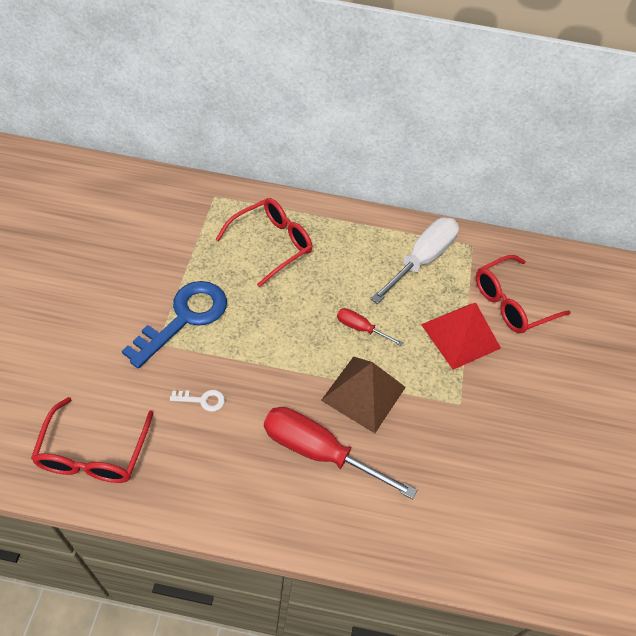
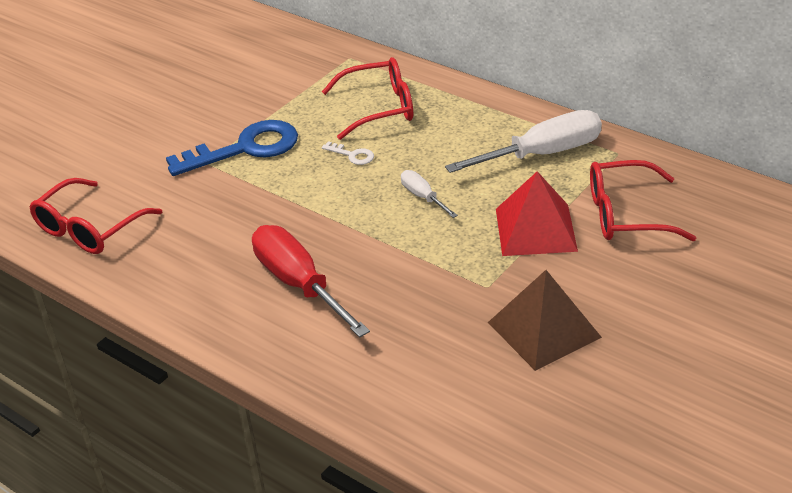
camera: 35 degrees right, 15 degrees down
white key [170,390,225,412] -> white key moved to [322,141,374,165]
brown pyramid [321,356,406,433] -> brown pyramid moved to [488,270,602,371]
red screwdriver [337,308,403,346] -> white screwdriver [401,170,458,218]

